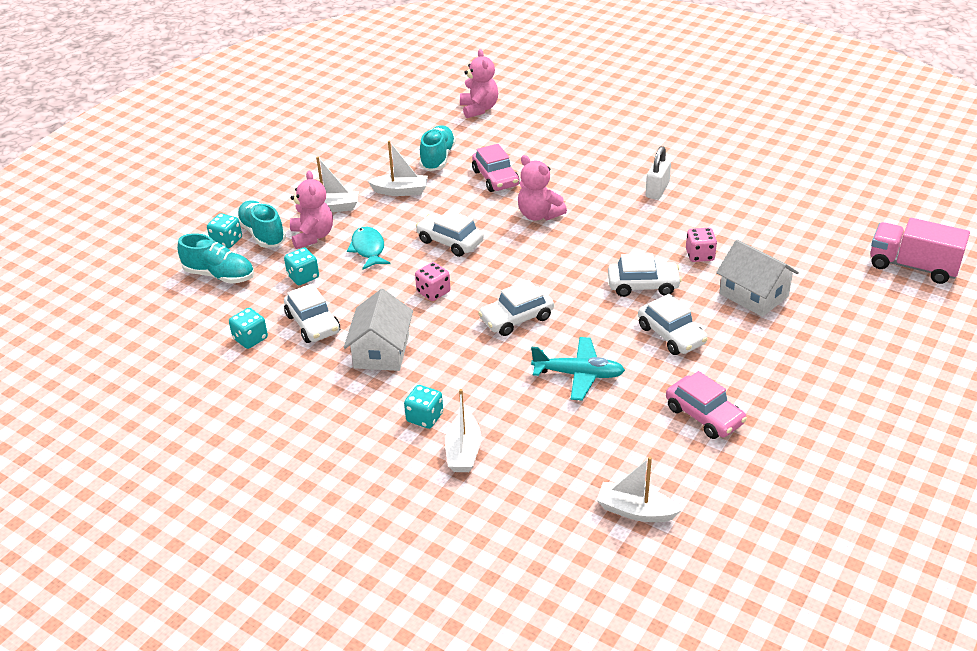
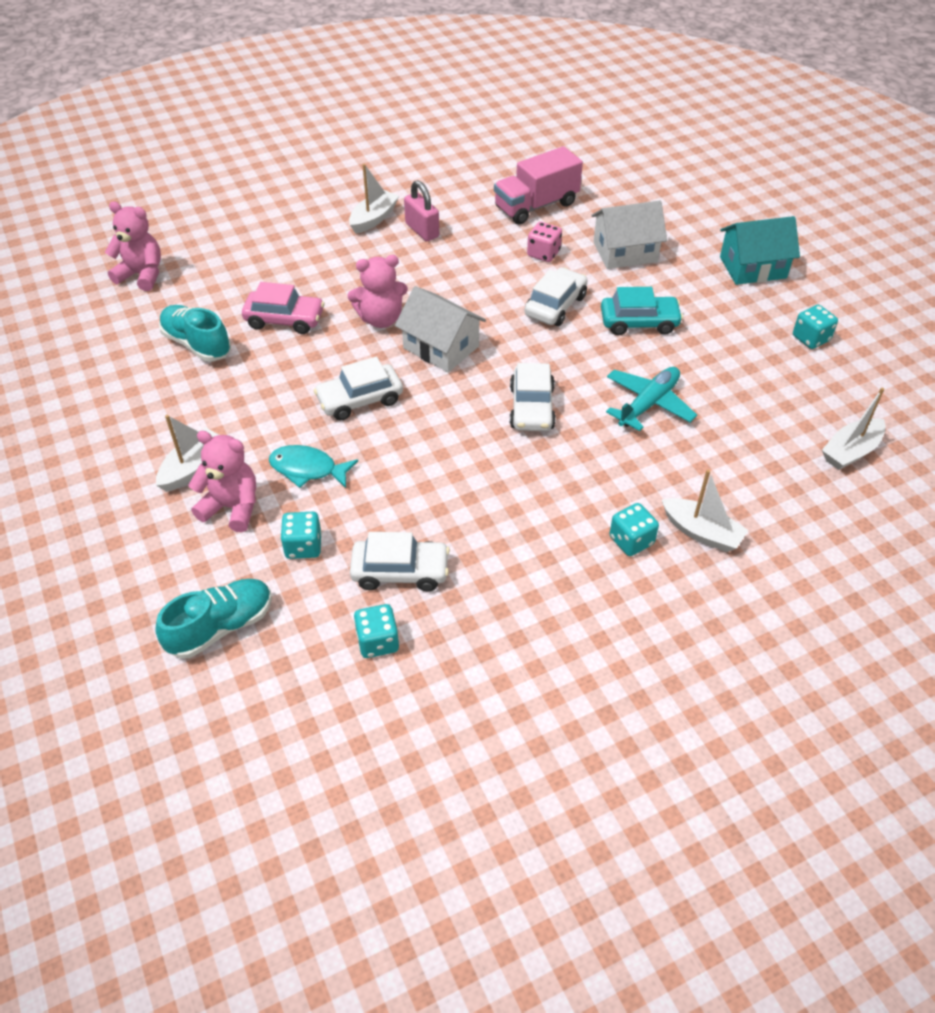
camera: 60 degrees left, 10 degrees up
turquoise dice [207,213,242,248] -> turquoise dice moved to [793,305,838,349]
turquoise shoe [236,200,286,248] -> none
white house [344,289,413,371] -> white house moved to [395,286,486,373]
white boat [368,141,428,196] -> white boat moved to [349,164,399,234]
pink dice [415,262,451,301] -> none
white car [638,294,708,355] -> turquoise car [601,287,683,335]
white padlock [645,146,671,200] -> pink padlock [404,180,439,241]
pink car [666,371,747,439] -> none
pink truck [870,218,970,284] -> pink truck moved to [494,146,583,225]
none -> turquoise house [720,216,800,285]

